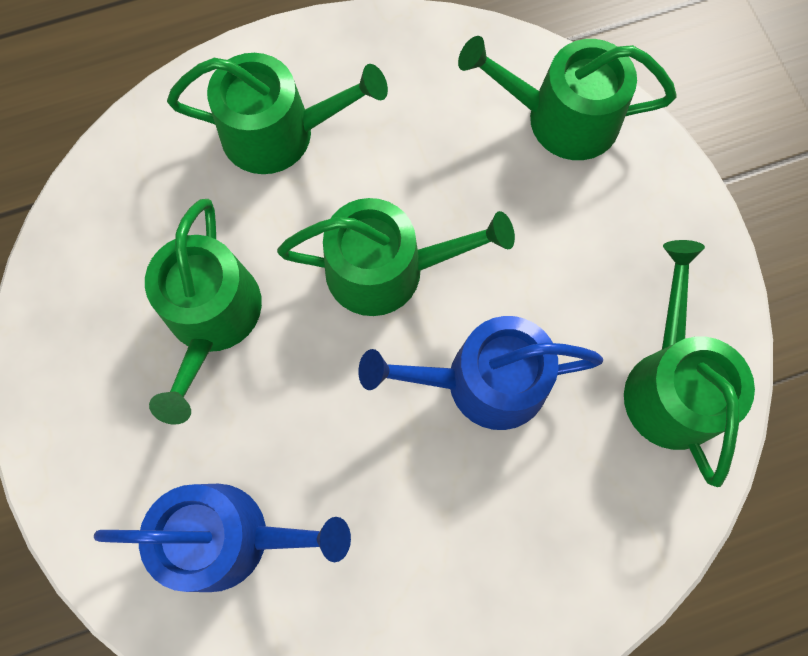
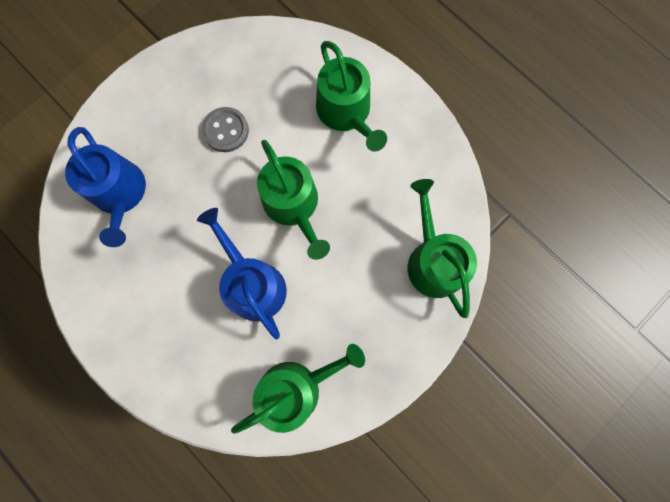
camera: 65 degrees right, 5 degrees up
green watering can [145,199,262,425] -> grey button [202,107,249,152]

